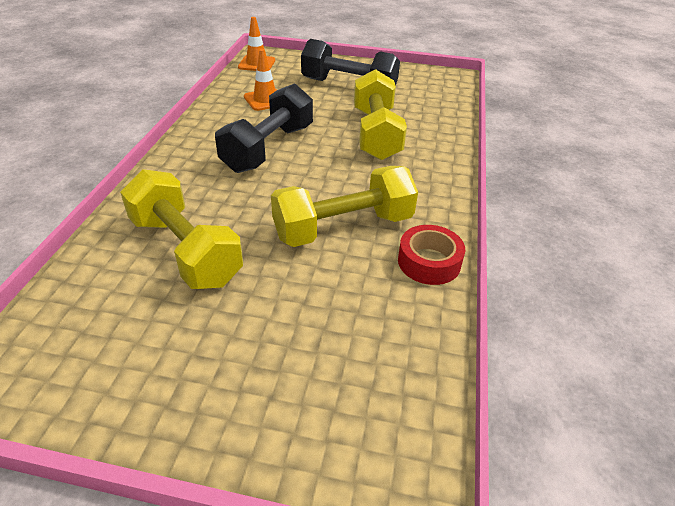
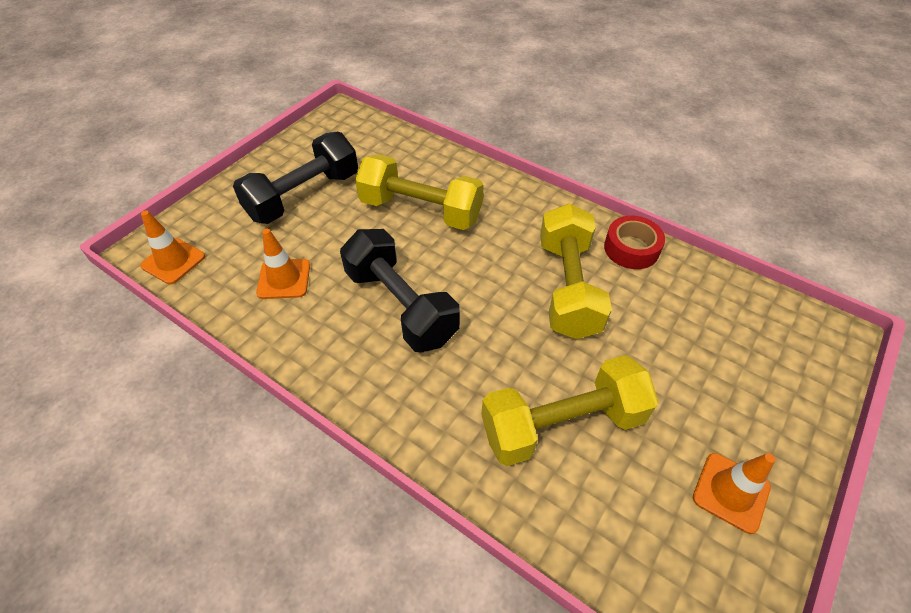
camera: 65 degrees left, 10 degrees up
none -> orange traffic cone [693,453,776,534]

